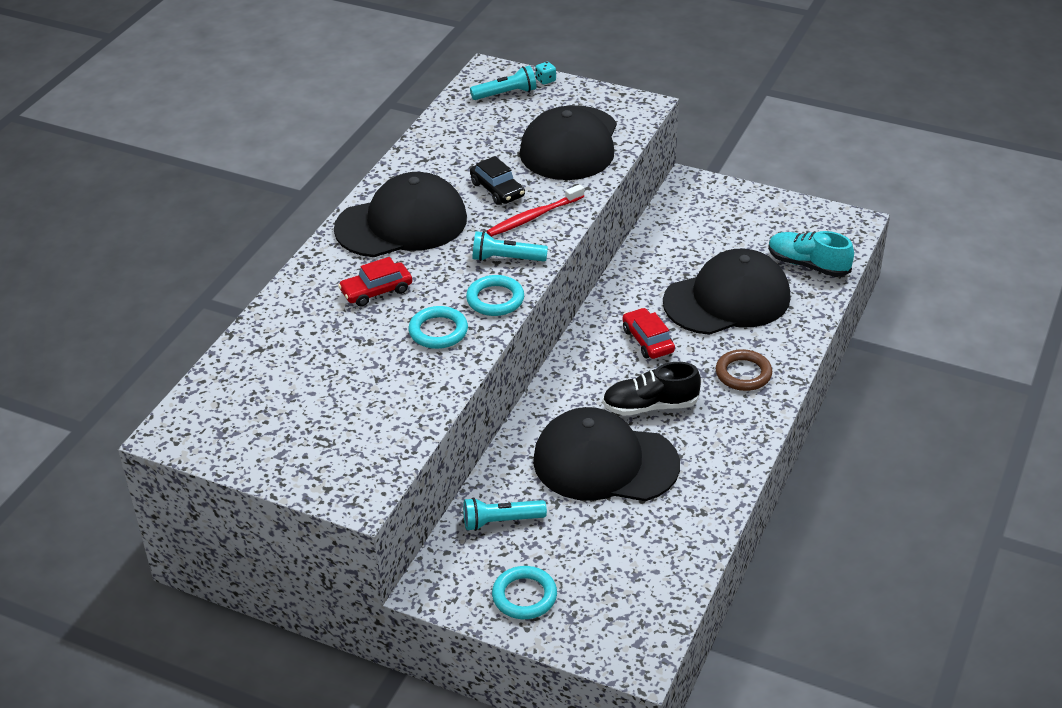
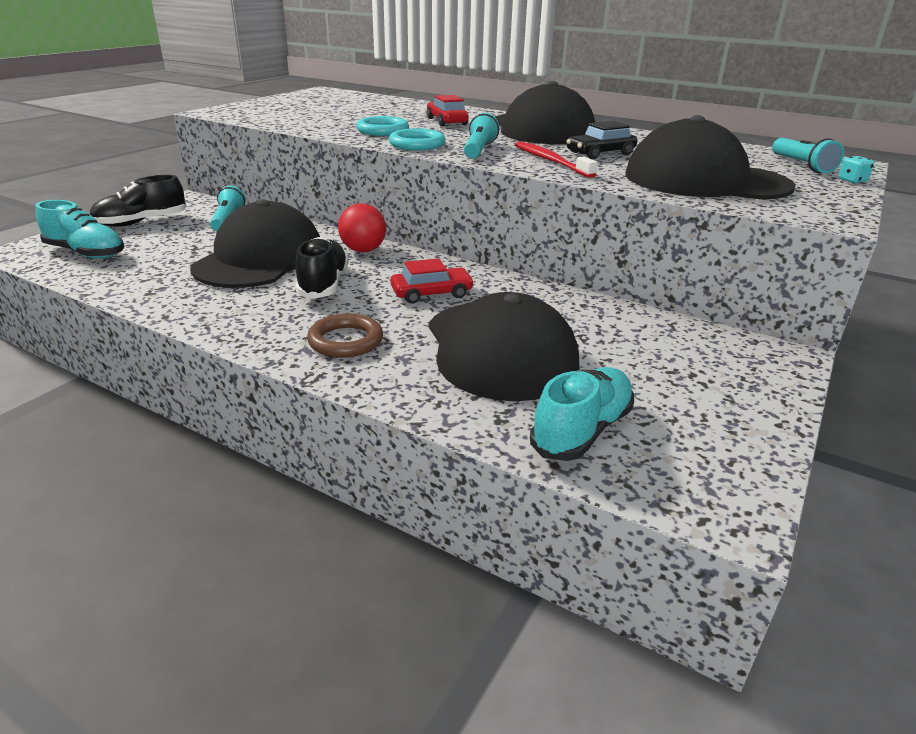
camera: 95 degrees right, 10 degrees down
turquoise ring [492,566,557,619] -> black shoe [90,175,186,227]
none -> turquoise shoe [36,200,124,259]
none -> red ball [338,203,386,252]

